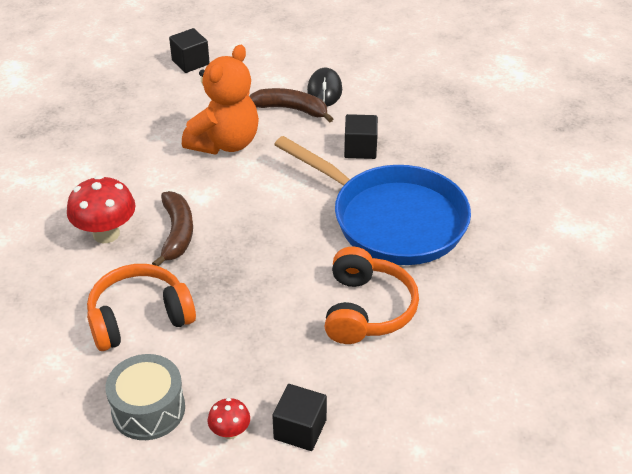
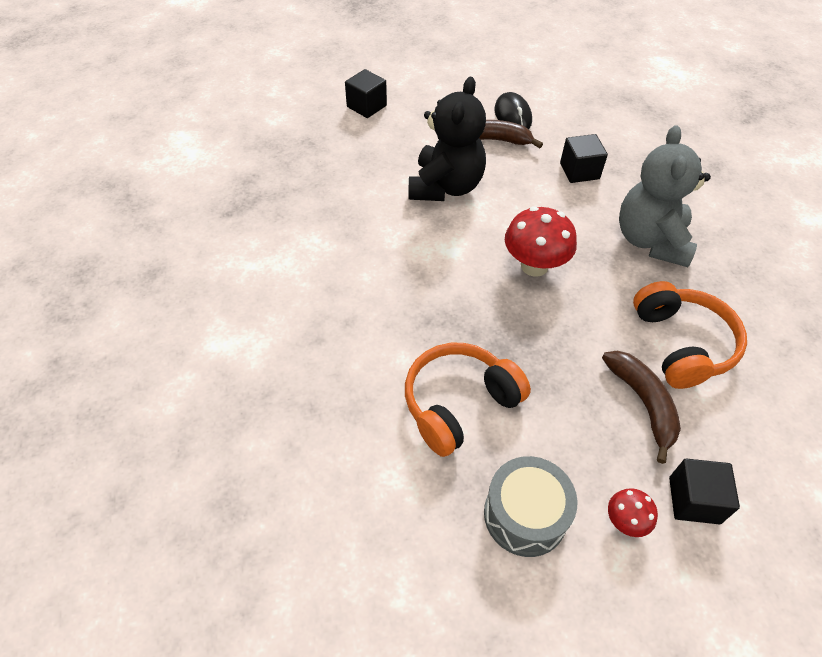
camera: 15 degrees left, 10 degrees up
red mushroom [67,176,136,243] -> red mushroom moved to [505,206,577,277]
brown banana [152,191,193,266] -> brown banana moved to [602,351,681,464]
orange teddy bear [182,45,259,154] -> black teddy bear [408,77,486,201]
blue pan [274,136,471,265] -> grey teddy bear [619,125,711,267]

